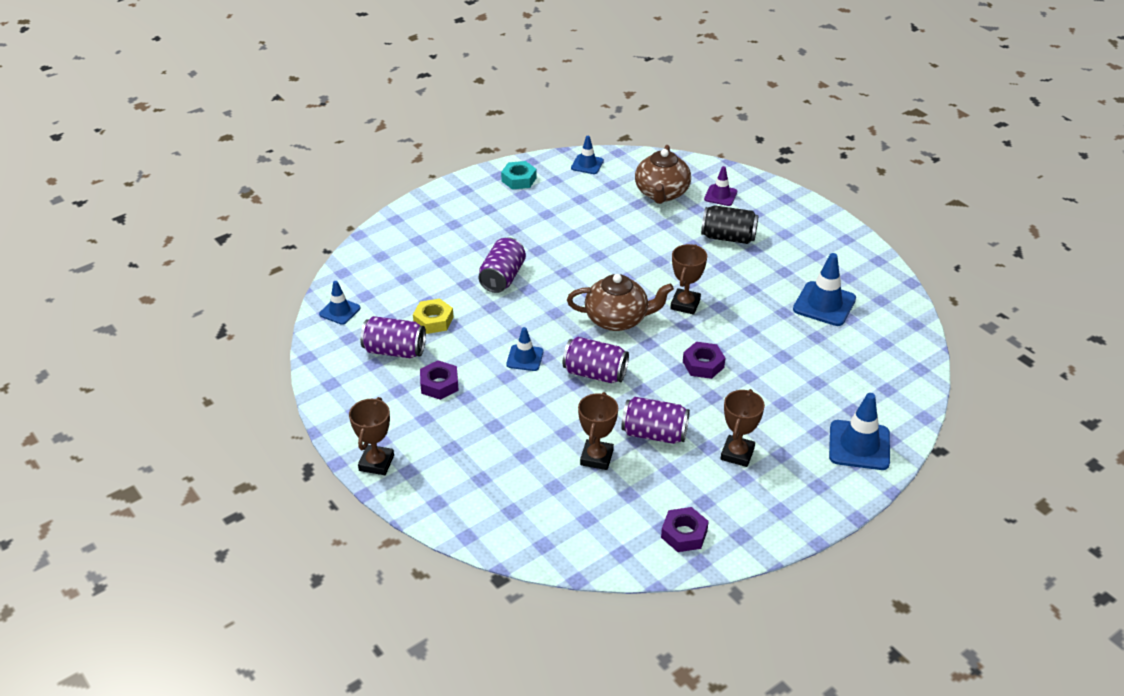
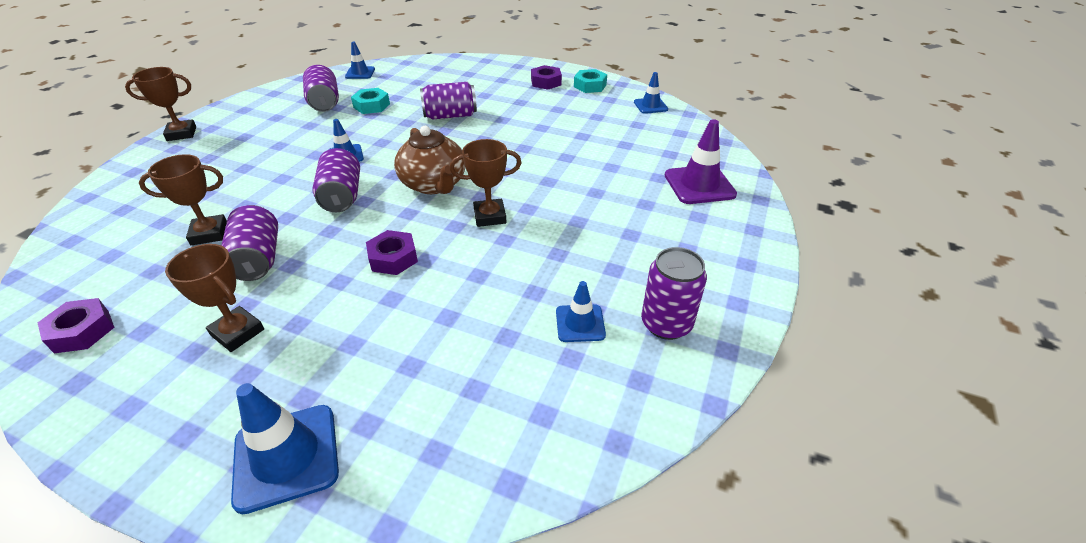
camera: 60 degrees right, 0 degrees up
yellow nut [413,298,454,334] -> turquoise nut [351,88,390,114]
purple nut [420,360,459,400] -> purple nut moved to [531,65,562,90]
brown teapot [635,145,691,204] -> none
black can [701,205,759,244] -> none
purple traffic cone [704,166,737,206] -> purple traffic cone [665,119,737,204], size x1.66
brown trophy [721,389,765,467] -> brown trophy turned 45 degrees clockwise [165,244,264,352]
blue traffic cone [793,253,856,326] -> blue traffic cone [556,281,606,342], size x0.60
none -> purple can [641,247,707,340]

